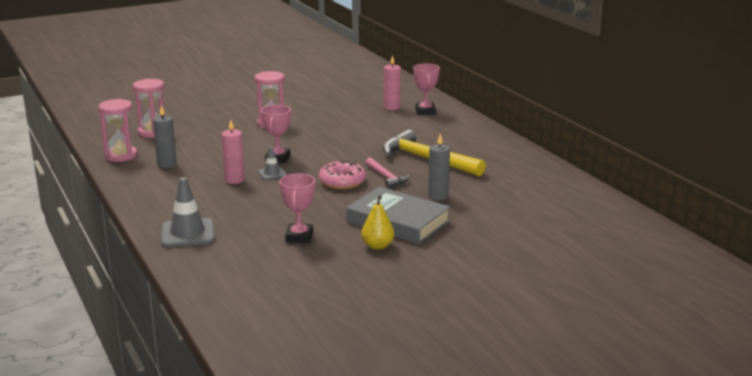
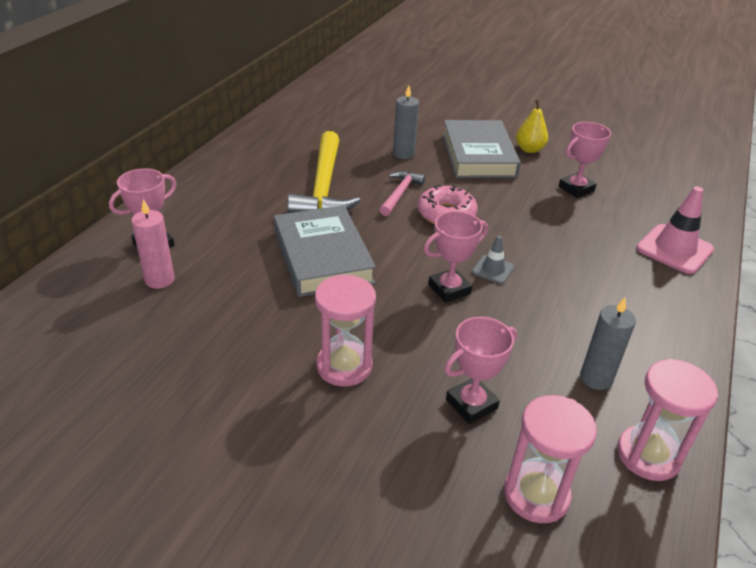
camera: 130 degrees left, 15 degrees up
grey traffic cone [161,177,214,247] -> pink traffic cone [636,186,714,274]
pink candle [222,120,245,184] -> none
none -> grey book [274,205,376,297]
none -> pink trophy [445,317,517,424]

